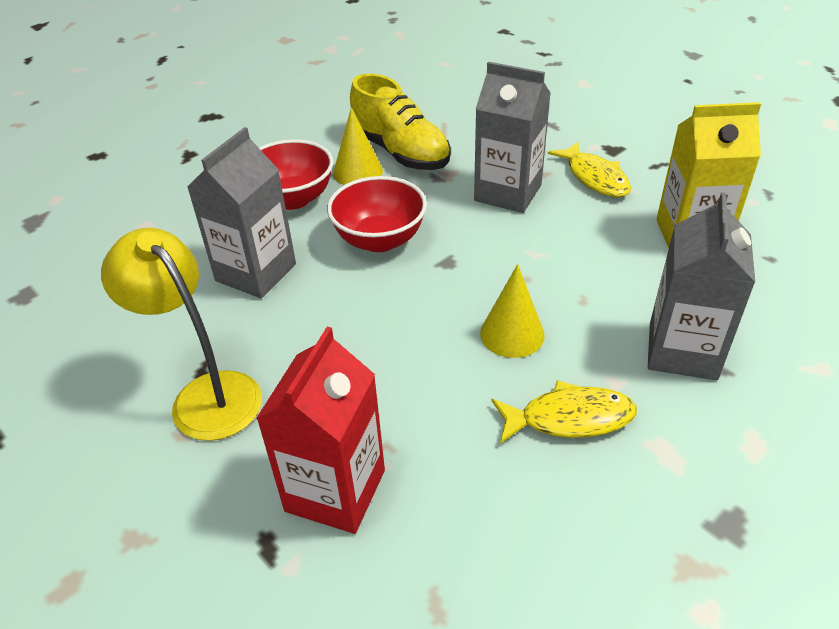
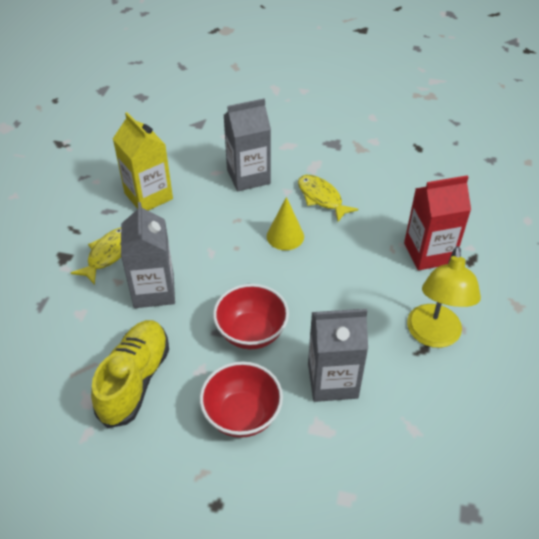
camera: 125 degrees left, 5 degrees up
yellow cone [333,107,383,185] -> none

